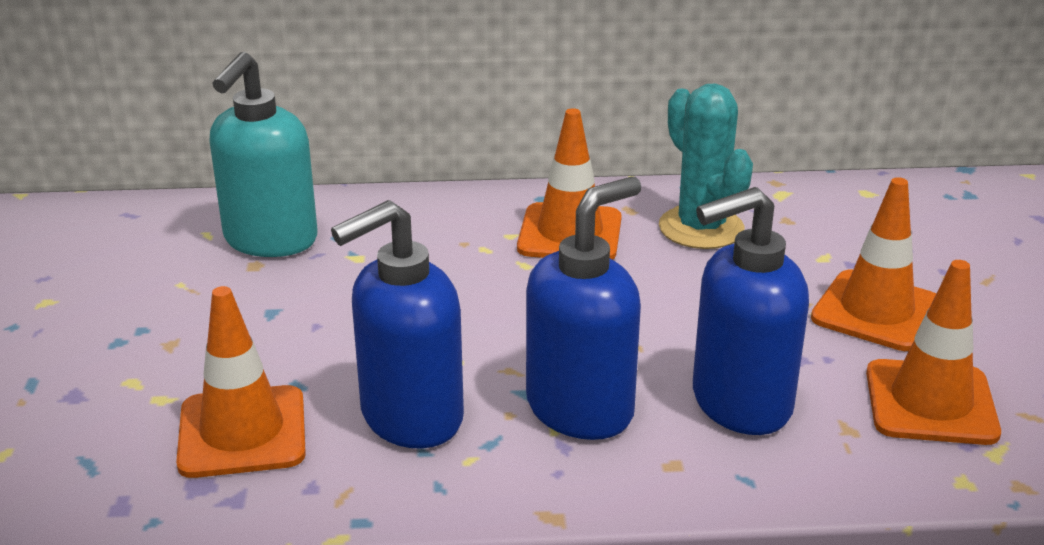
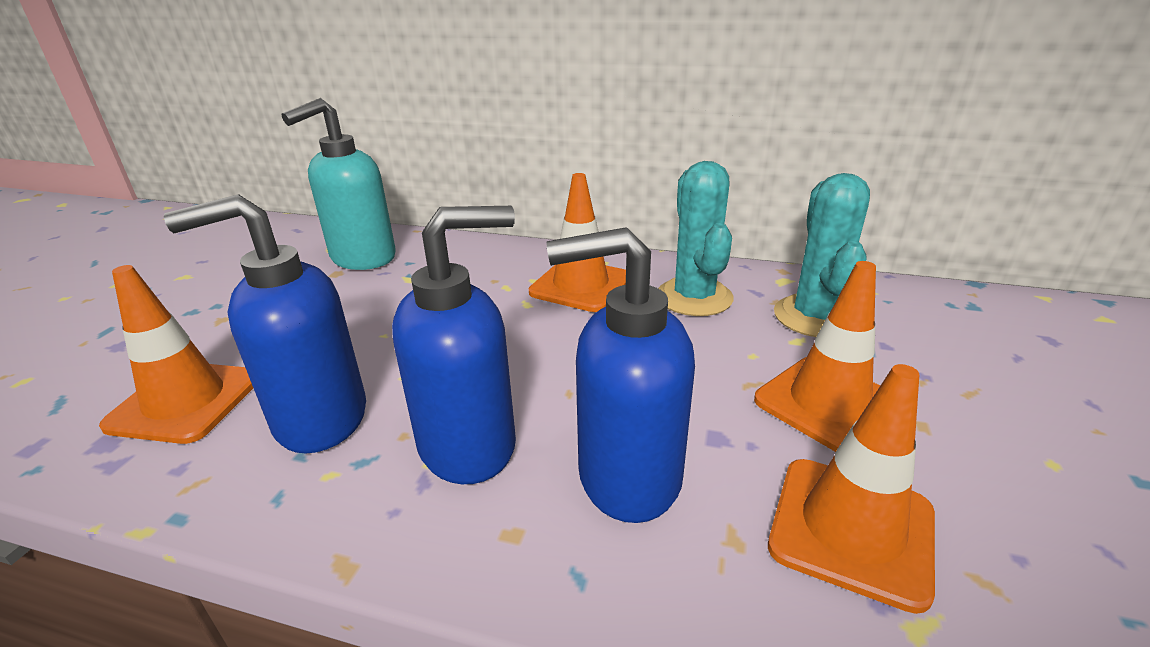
camera: 20 degrees right, 0 degrees up
none -> turquoise cactus [774,173,870,337]

